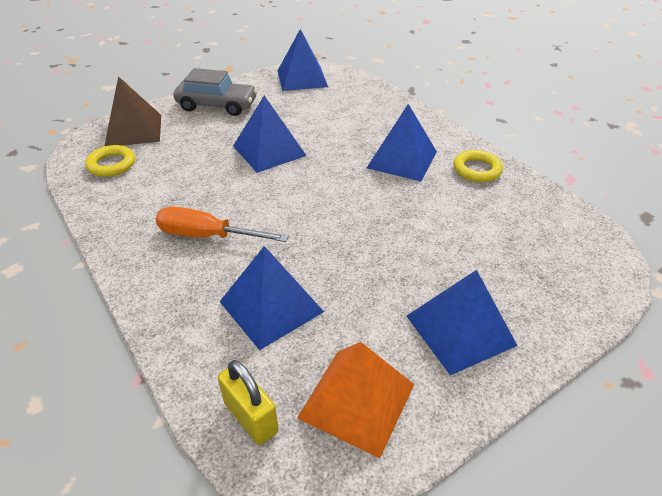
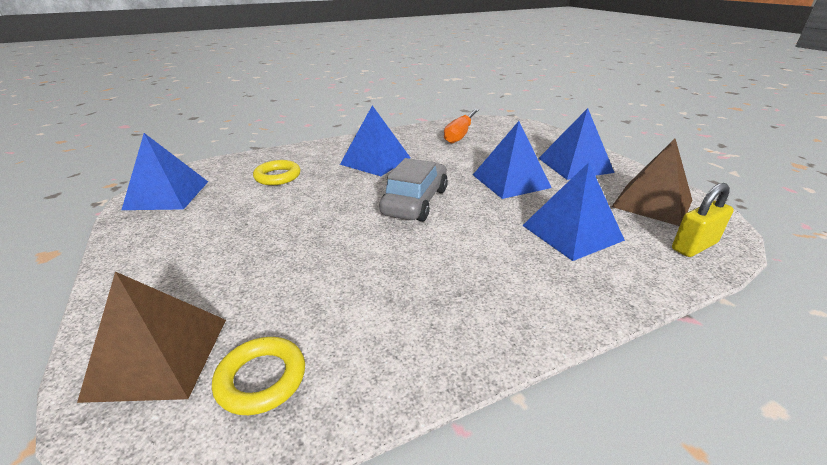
camera: 80 degrees left, 10 degrees down
orange screwdriver [156,207,289,242] -> orange screwdriver moved to [444,109,479,144]
grey car [173,68,258,116] -> grey car moved to [379,158,448,221]
blue pyramid [233,96,307,173] -> blue pyramid moved to [473,121,552,199]
orange pyramid [297,342,414,458] -> brown pyramid [612,139,692,226]
yellow ring [453,150,503,182] -> yellow ring moved to [253,160,301,185]

